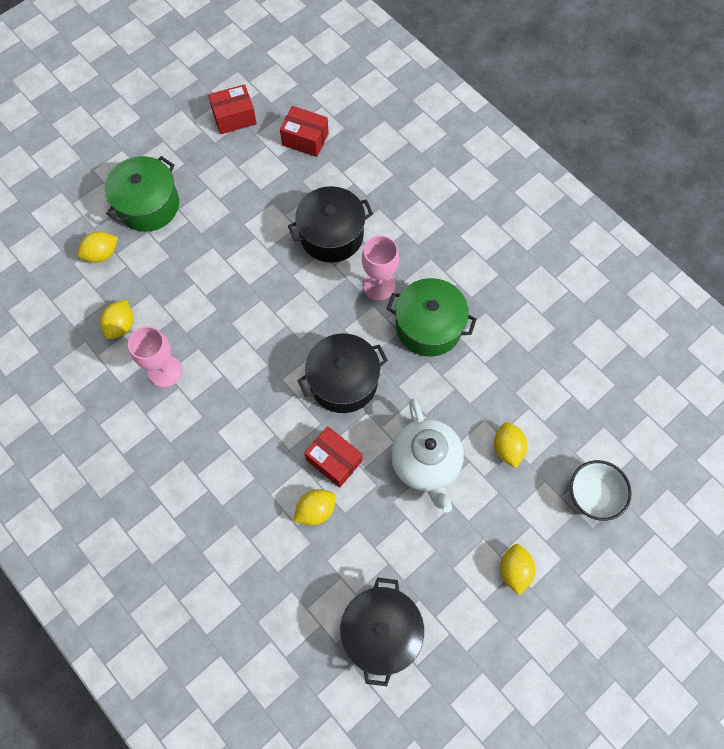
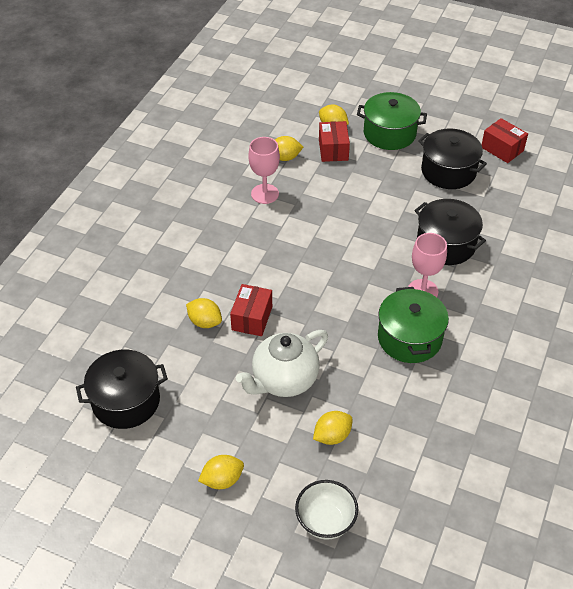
camera: 65 degrees right, 20 degrees down
red box [280,106,329,157] -> red box moved to [319,121,350,162]
black pot [297,333,388,413] -> black pot moved to [418,129,487,189]

